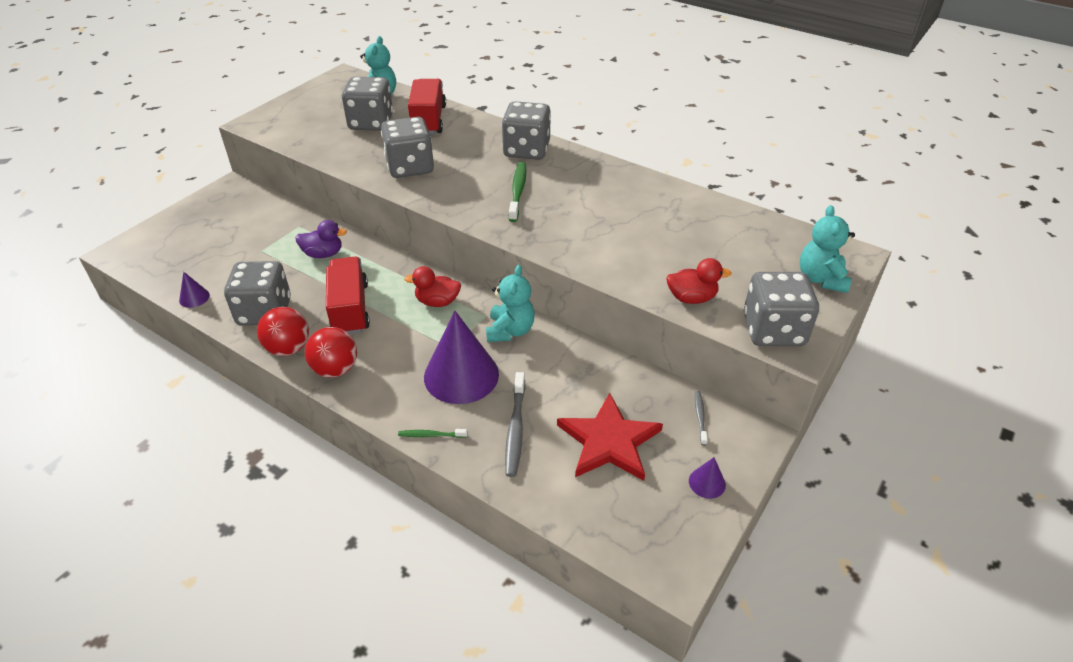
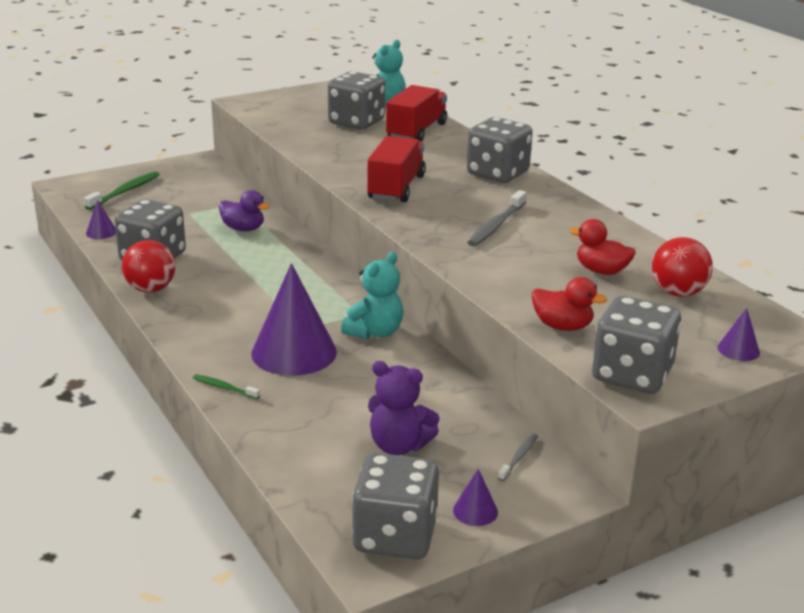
camera: 25 degrees right, 15 degrees down
red ball [305,327,357,378] -> red ball moved to [652,237,713,297]
red truck [326,257,370,334] -> red truck moved to [367,136,426,202]
grey dice [381,117,434,178] -> grey dice moved to [352,453,439,559]
red duck [404,266,461,307] -> red duck moved to [570,219,635,275]
grey toothbrush [505,372,525,477] -> grey toothbrush moved to [467,190,526,246]
green toothbrush [509,162,527,222] -> green toothbrush moved to [84,171,160,210]
red star [557,393,663,481] -> purple teddy bear [368,361,440,455]
turquoise teddy bear [800,205,855,293] -> purple cone [718,308,760,361]

